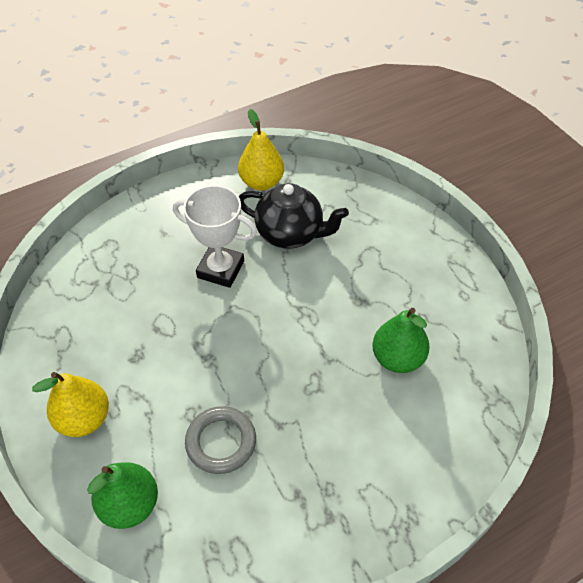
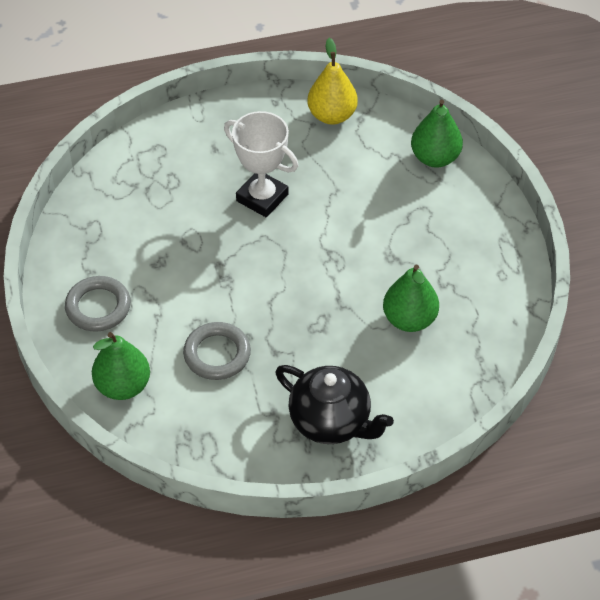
camera: 15 degrees right, 0 degrees up
yellow pear [32,372,109,437] -> grey ring [65,276,131,332]
black teapot [239,183,349,249] -> black teapot moved to [275,365,394,444]
none -> green pear [411,100,463,168]

